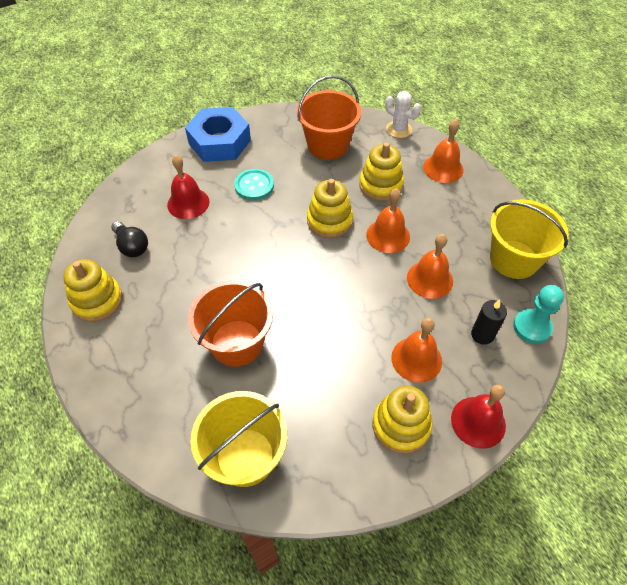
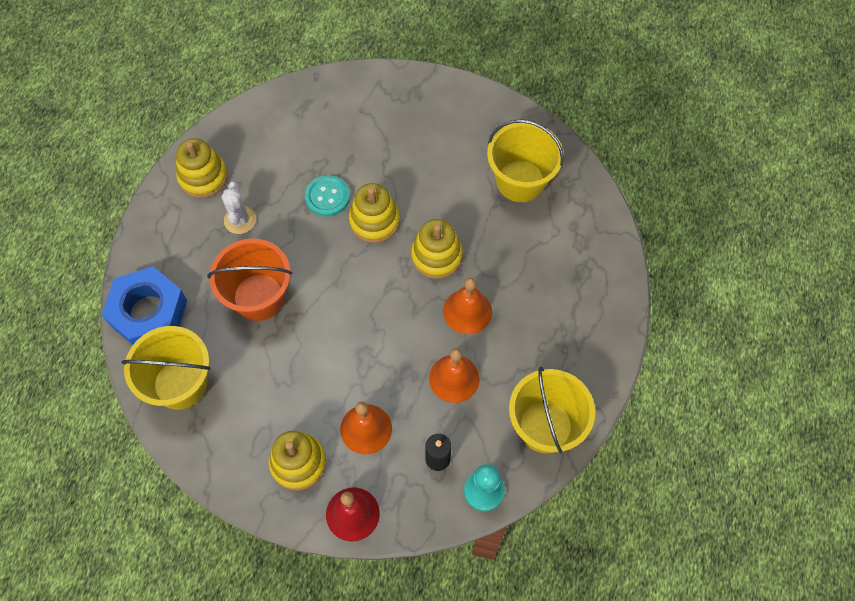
camera: 45 degrees right, 10 degrees up
black light bulb [111,221,148,257] -> none
red bell [167,155,209,219] -> none
blue nut [185,107,251,162] -> blue nut moved to [101,266,187,345]
turquoise button [234,169,274,200] -> turquoise button moved to [305,175,350,217]
orange bucket [297,75,362,160] -> yellow bucket [487,120,564,202]
yellow stacking toy [359,142,404,201] -> yellow stacking toy moved to [349,183,400,243]
white cactus [385,91,421,138] -> white cactus moved to [222,182,256,234]
orange bell [423,119,463,183] -> none

